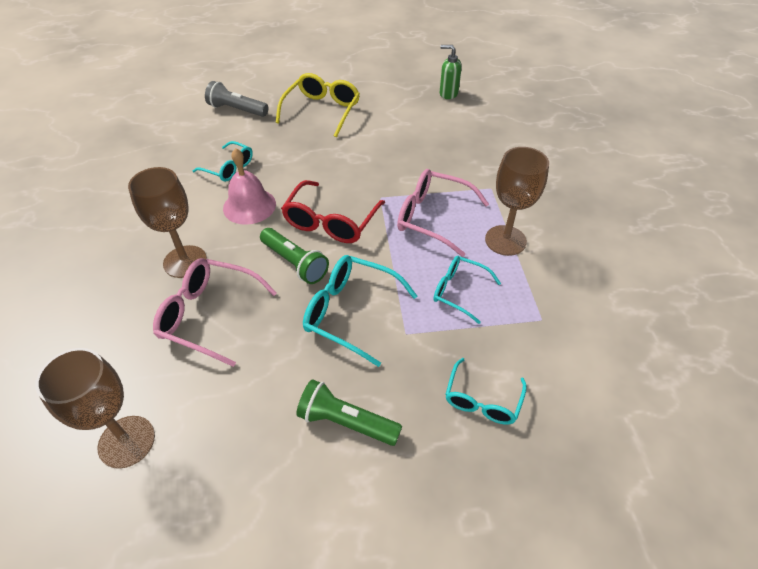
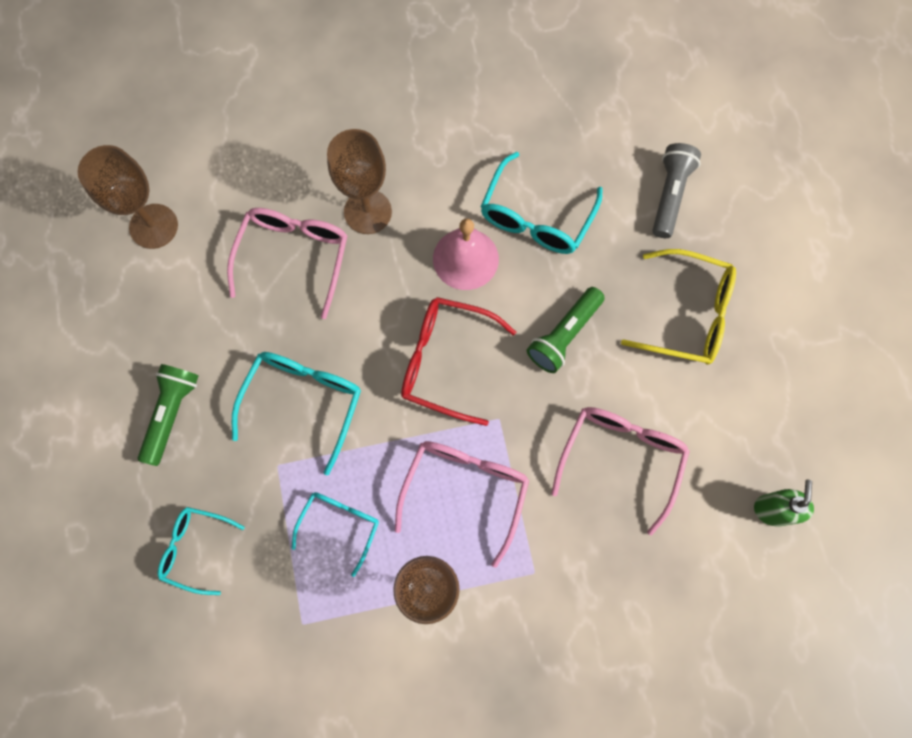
camera: 85 degrees right, 25 degrees up
turquoise glasses [192,141,253,182] -> turquoise glasses [481,152,602,254], size x1.56
green flashlight [260,228,329,284] -> green flashlight moved to [527,287,605,373]
none -> pink glasses [551,407,690,535]

